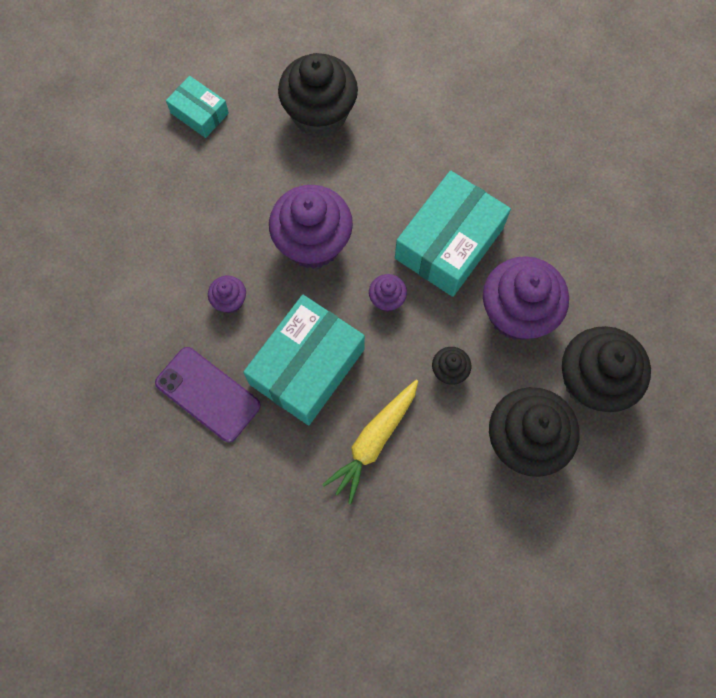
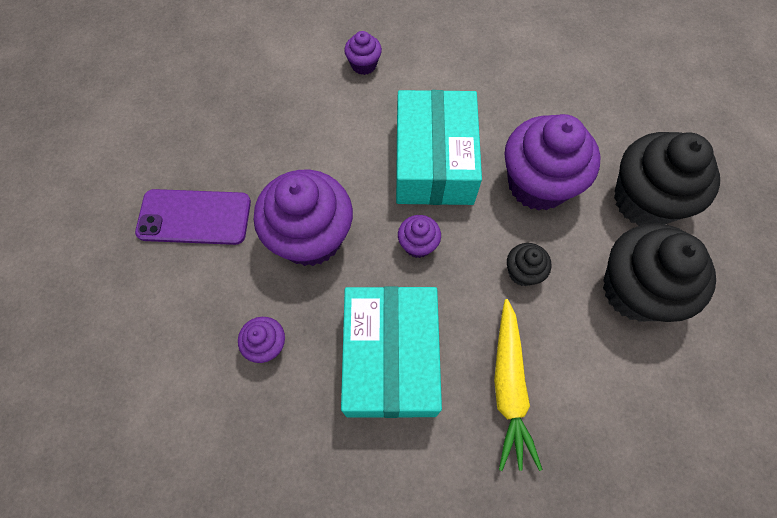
camera: 35 degrees left, 5 degrees down
purple phone [155,347,261,442] -> purple phone moved to [135,189,251,245]
turquoise box [166,76,229,138] -> none
black cupcake [278,53,358,138] -> none
none -> purple cupcake [344,31,382,75]

